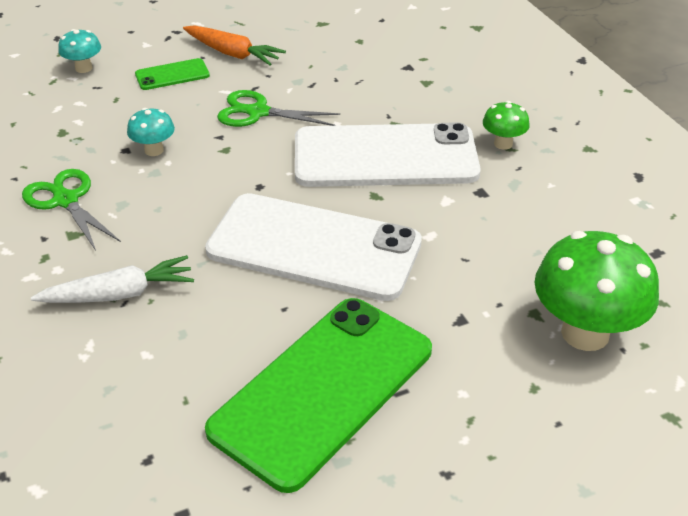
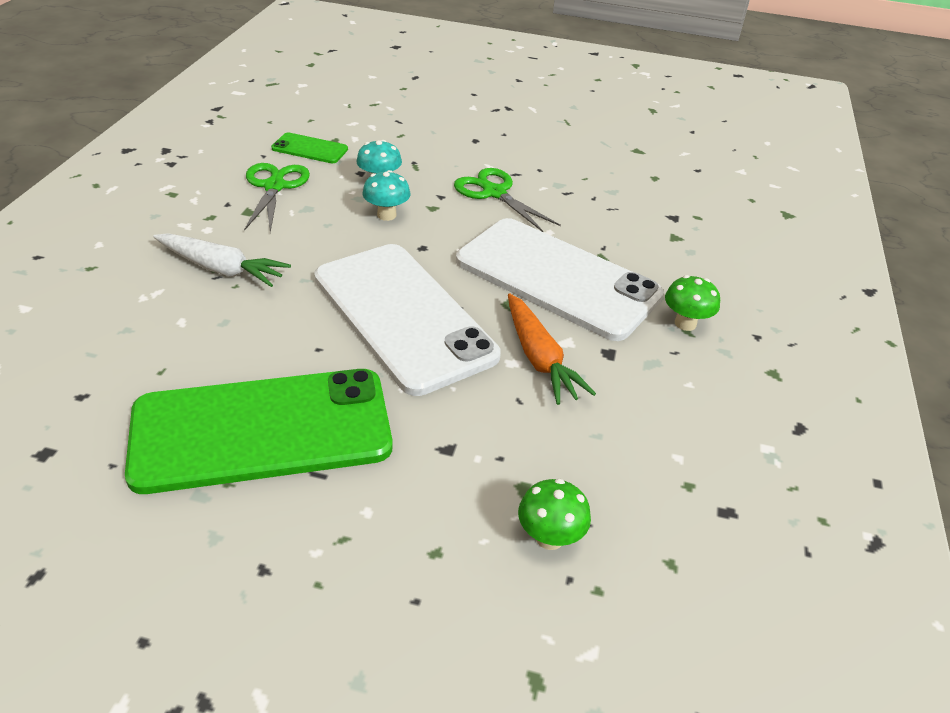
camera: 35 degrees right, 0 degrees up
turquoise mushroom [58,29,101,73] -> turquoise mushroom moved to [362,170,410,221]
green phone [135,58,210,90] -> green phone moved to [271,132,348,163]
orange carrot [183,25,286,66] -> orange carrot moved to [508,293,596,405]
green mushroom [535,231,659,351] -> green mushroom [518,479,591,550], size x0.49

